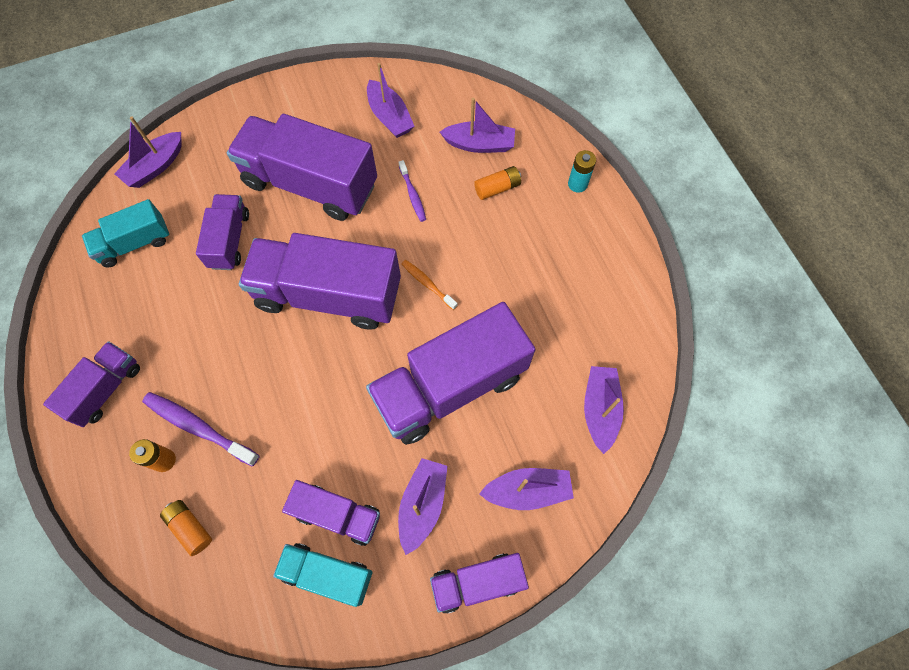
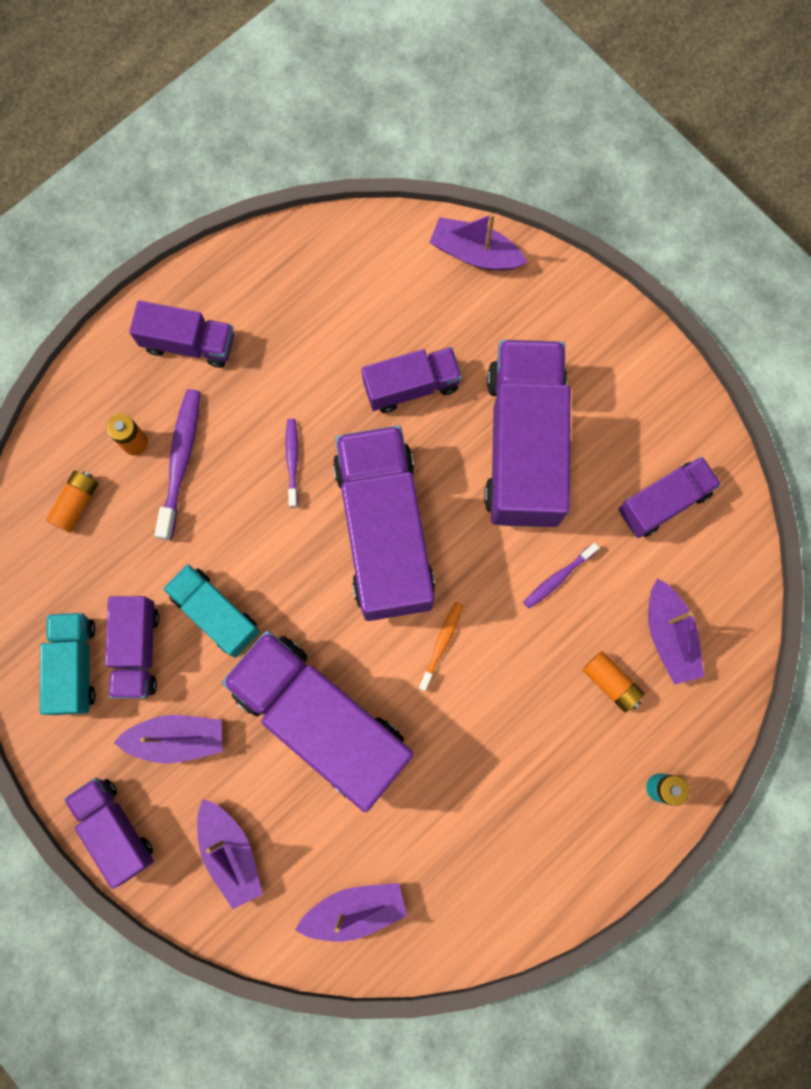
camera: 70 degrees right, 10 degrees up
turquoise truck [82,199,170,268] -> turquoise truck moved to [163,564,260,658]
purple boat [367,63,415,138] -> purple truck [618,456,721,538]
none -> purple toothbrush [285,419,298,508]

